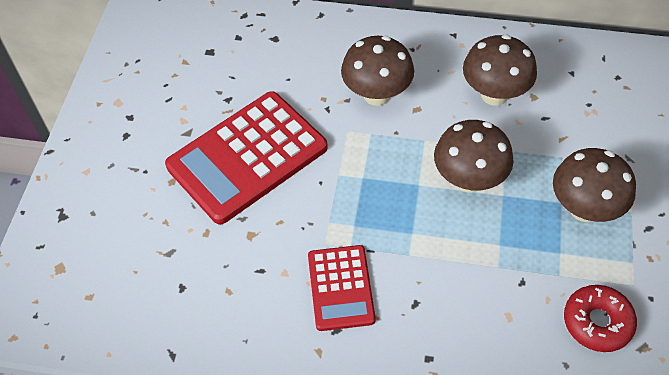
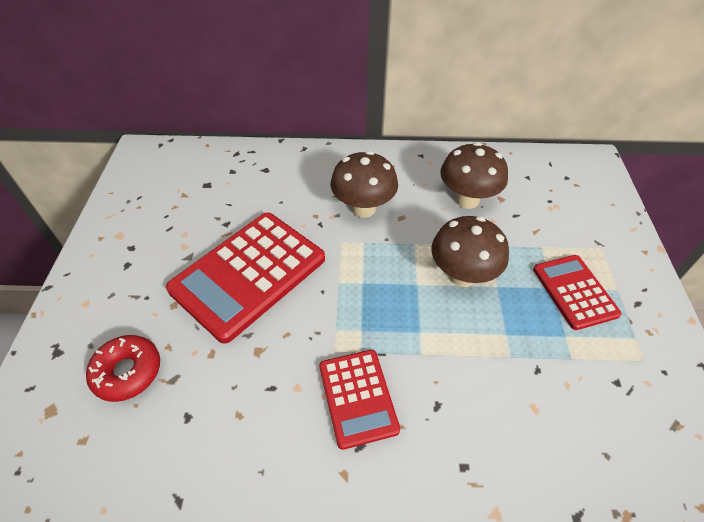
camera: 10 degrees left, 5 degrees down
brown mushroom [553,148,636,222] -> red calculator [533,255,622,330]
red donut [564,285,637,352] -> red donut moved to [86,335,160,402]

